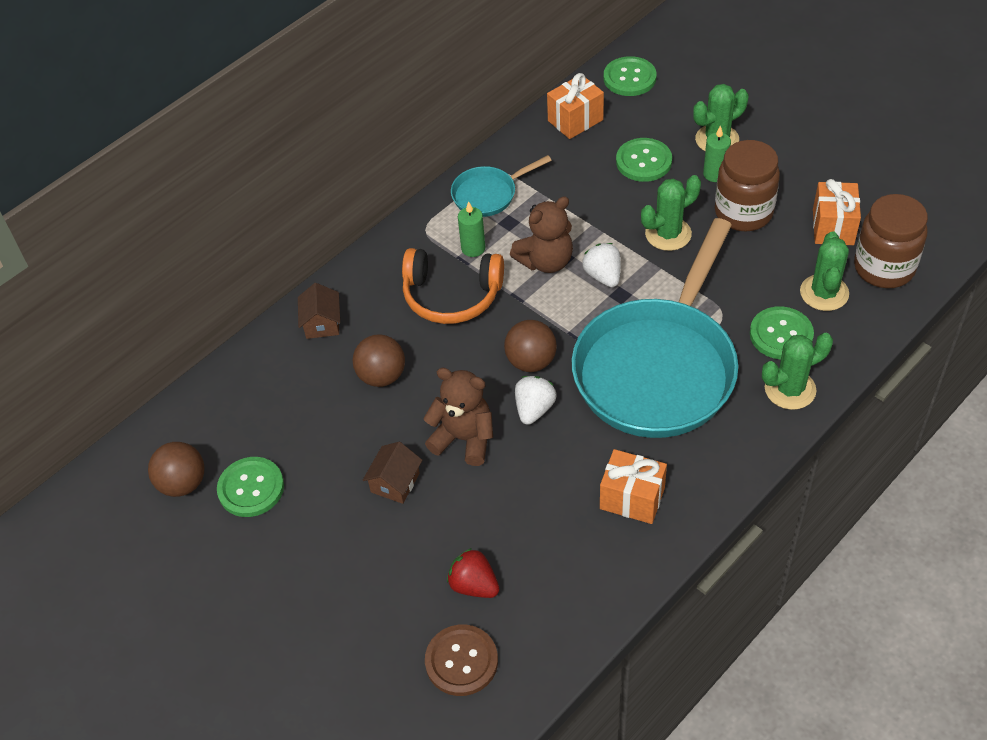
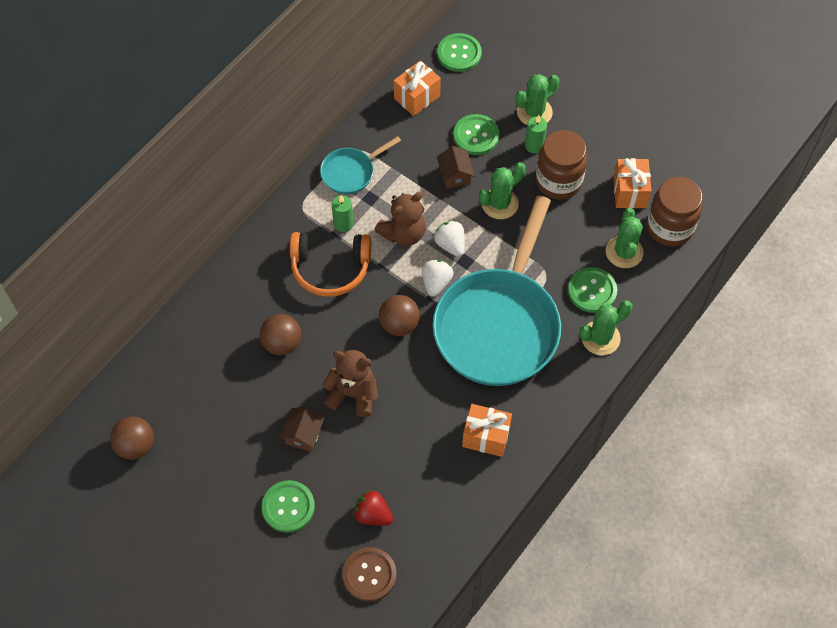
camera: 10 degrees left, 10 degrees up
green button [217,457,284,517] -> green button moved to [262,480,315,533]
brown house [298,283,340,339] -> brown house moved to [437,146,475,189]
white strawberry [515,376,557,425] -> white strawberry moved to [422,260,454,297]

